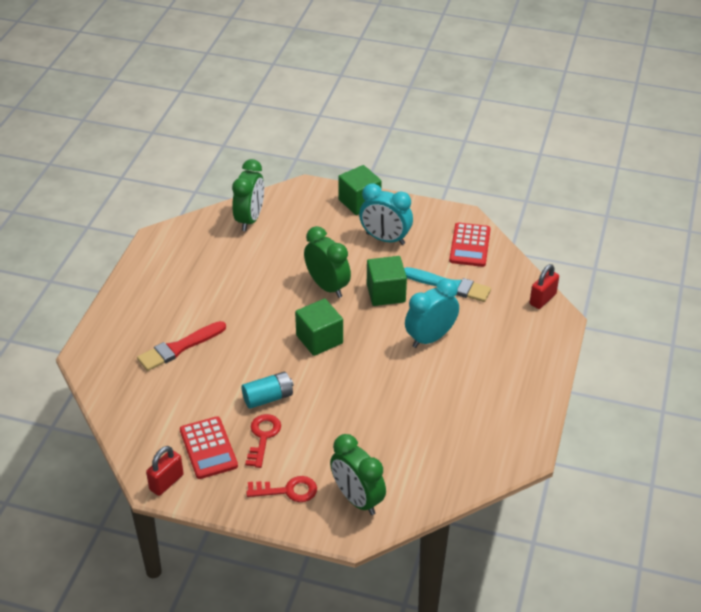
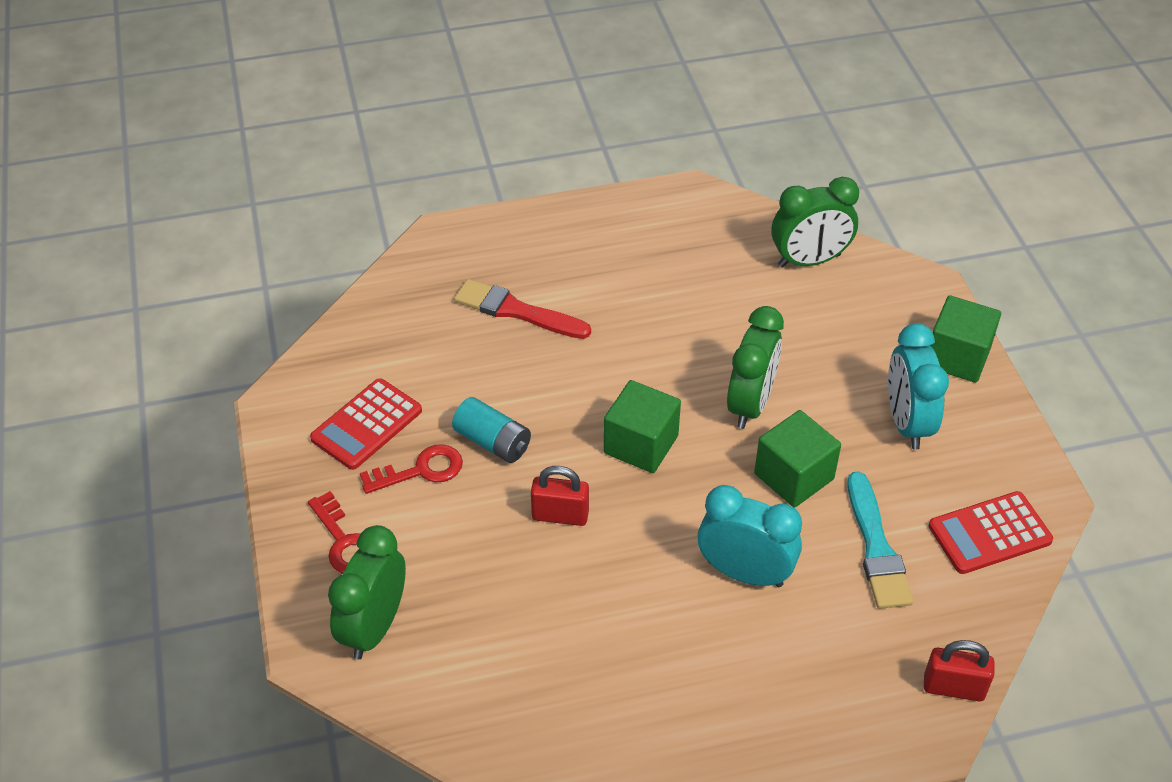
camera: 60 degrees right, 5 degrees up
red padlock [146,446,184,496] -> red padlock moved to [531,466,589,526]

